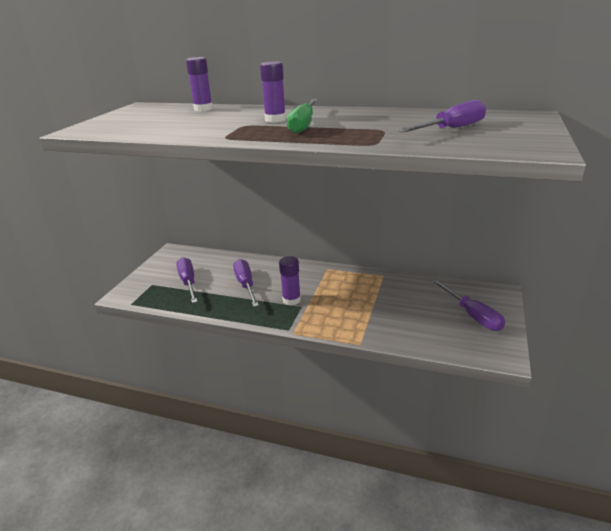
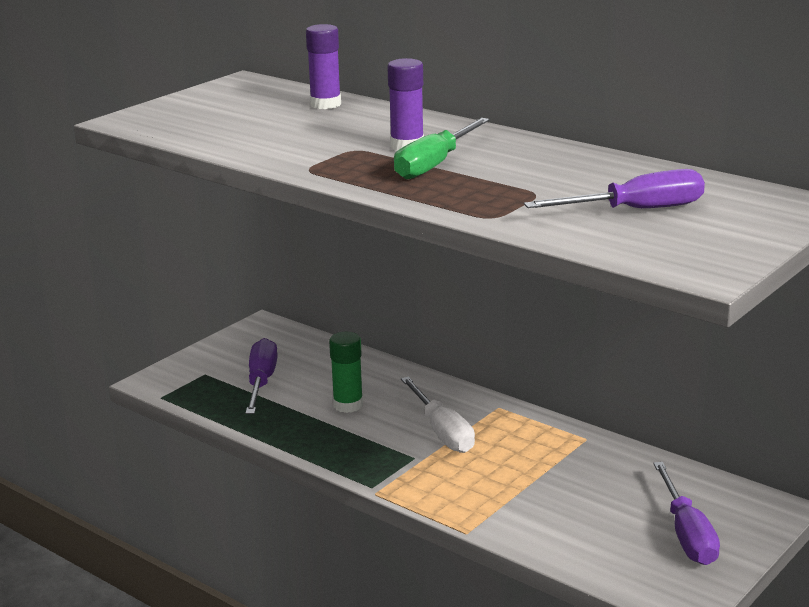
camera: 20 degrees right, 5 degrees down
purple screwdriver [233,259,259,307] -> green glue stick [329,332,363,413]
purple glue stick [279,256,301,306] -> none
none -> white screwdriver [401,377,475,453]

